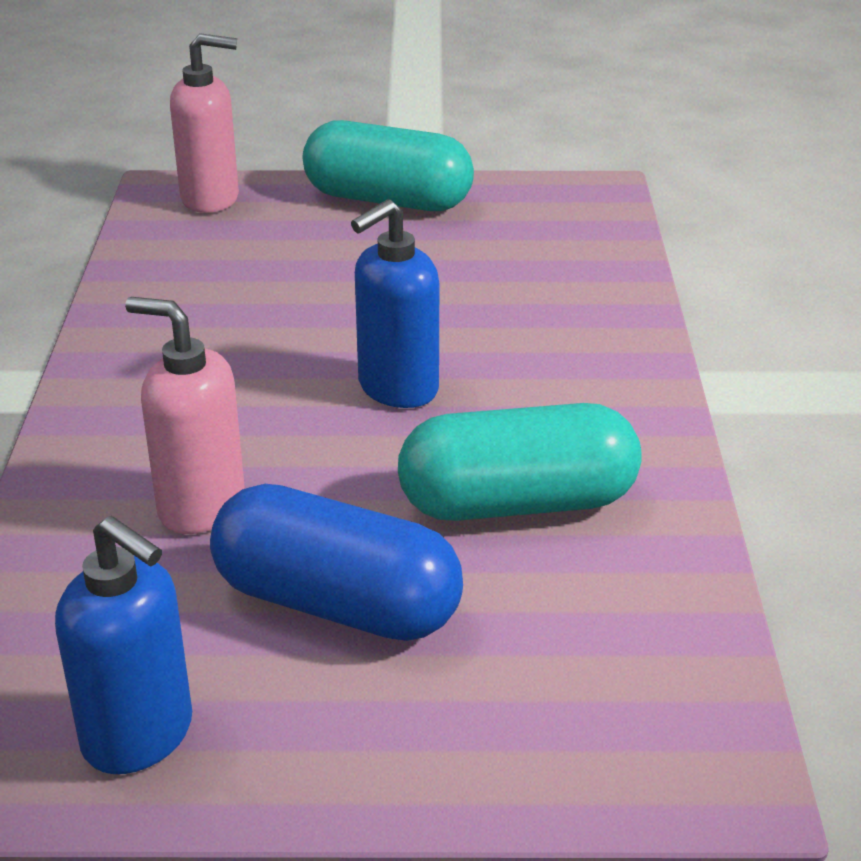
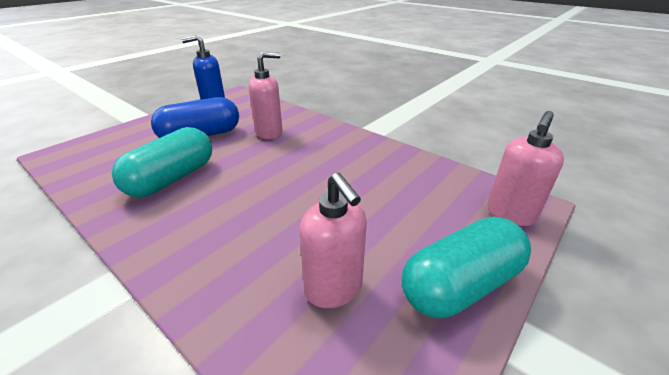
camera: 130 degrees right, 0 degrees up
blue soap dispenser [351,199,439,408] -> none
none -> pink soap dispenser [299,173,367,308]

